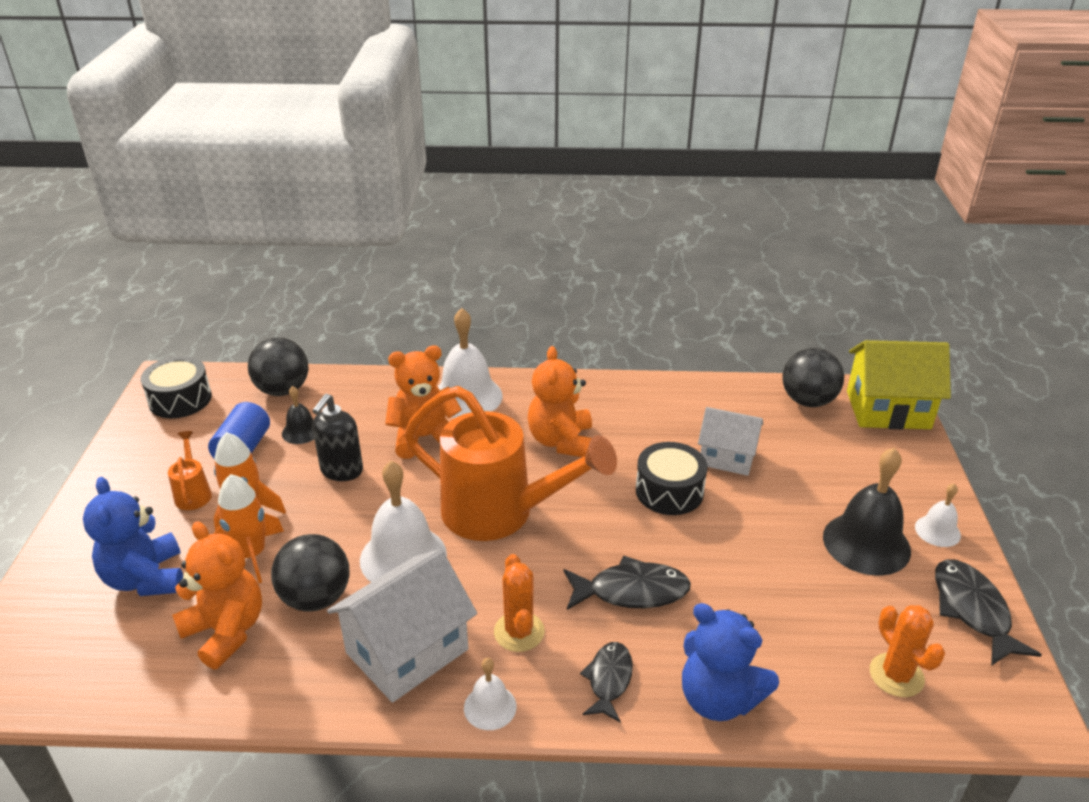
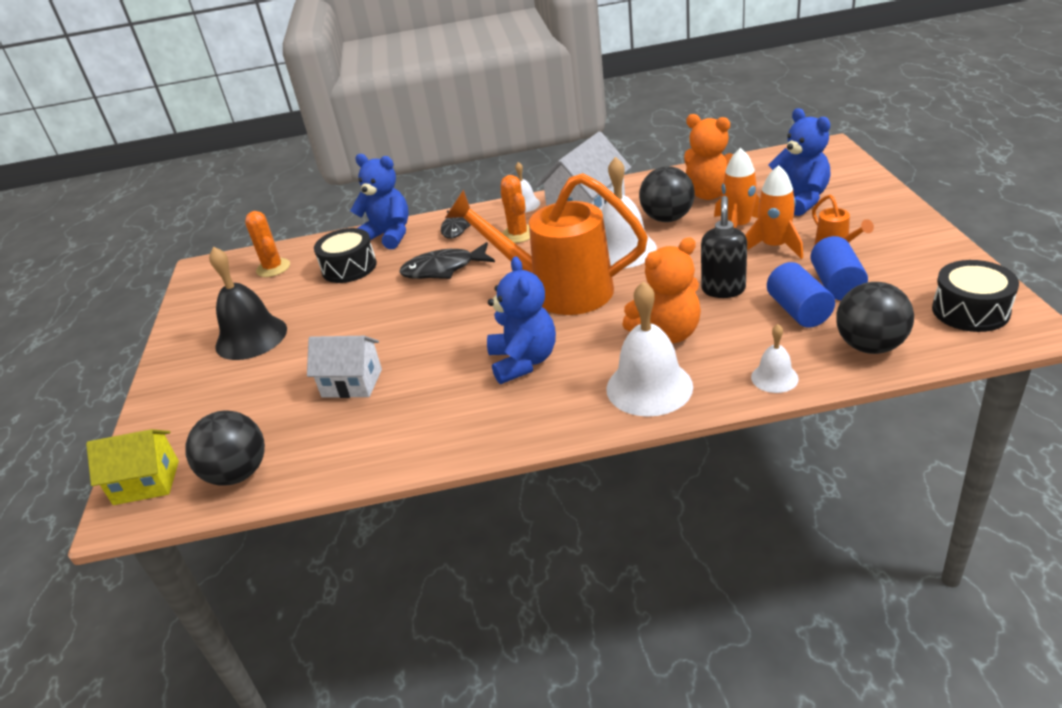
camera: 175 degrees right, 0 degrees up
black bell [282,386,314,444] -> blue cylinder [767,262,835,328]
orange teddy bear [528,346,592,457] -> blue teddy bear [487,256,556,384]
black drum [636,442,707,515] -> black drum moved to [314,228,377,283]
yellow house [847,340,951,429] -> yellow house [86,429,179,505], size x0.65
white bell [915,483,961,547] -> white bell moved to [751,324,799,393]
black fish [935,559,1042,666] -> none

